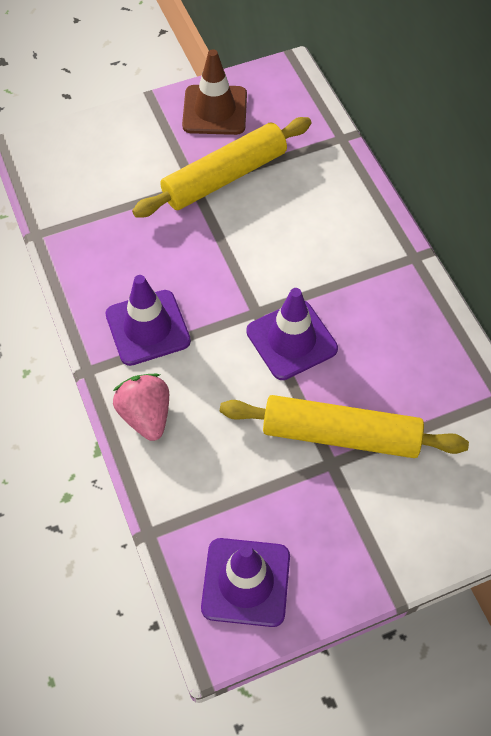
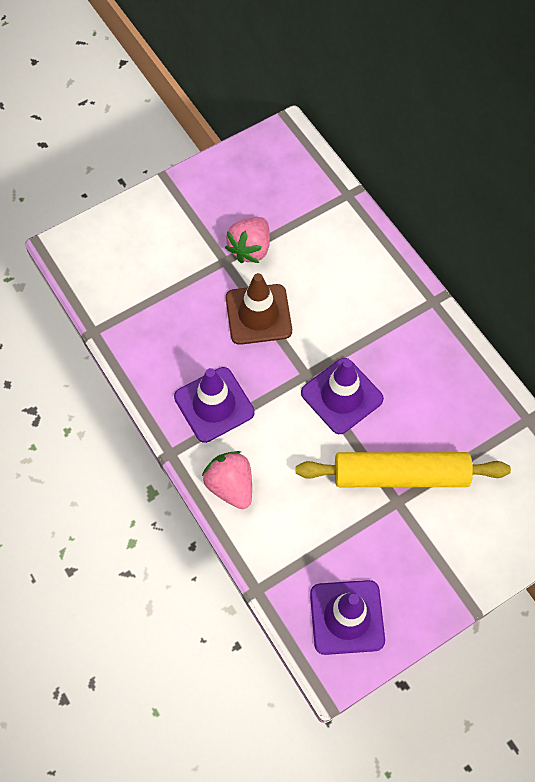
camera: 10 degrees left, 5 degrees up
yellow rolling pin [132,117,311,218] -> pink strawberry [225,217,270,263]
brown traffic cone [182,49,247,135] -> brown traffic cone moved to [226,273,292,345]

